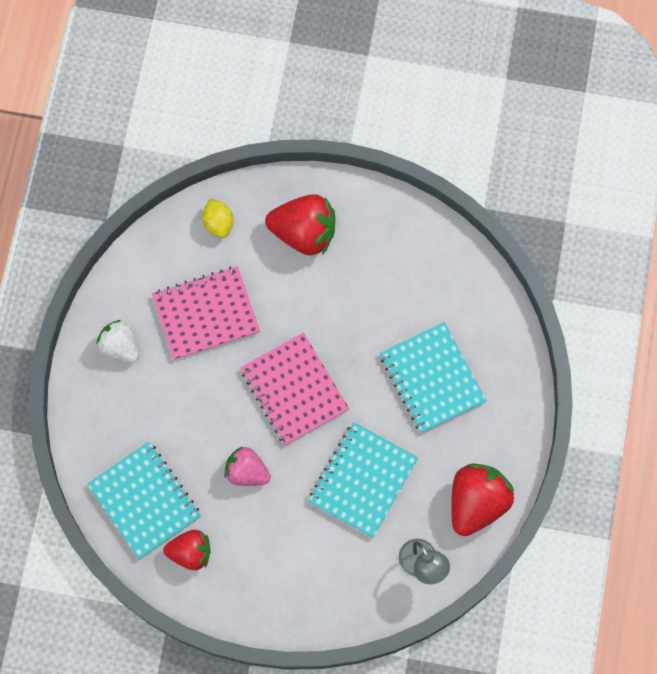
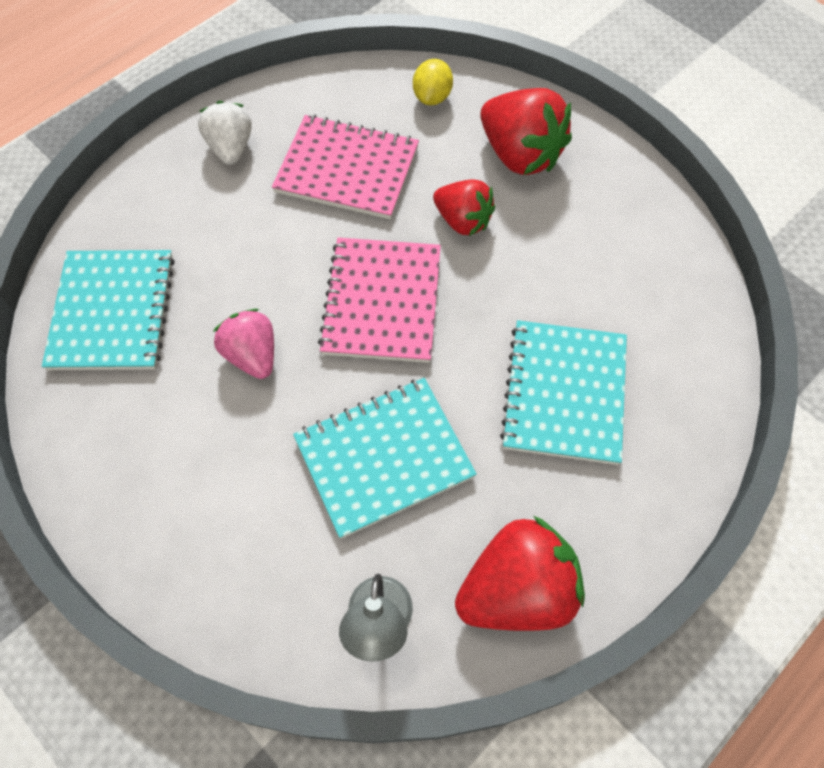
camera: 35 degrees right, 10 degrees down
red strawberry [163,530,211,570] -> red strawberry moved to [433,179,495,236]

